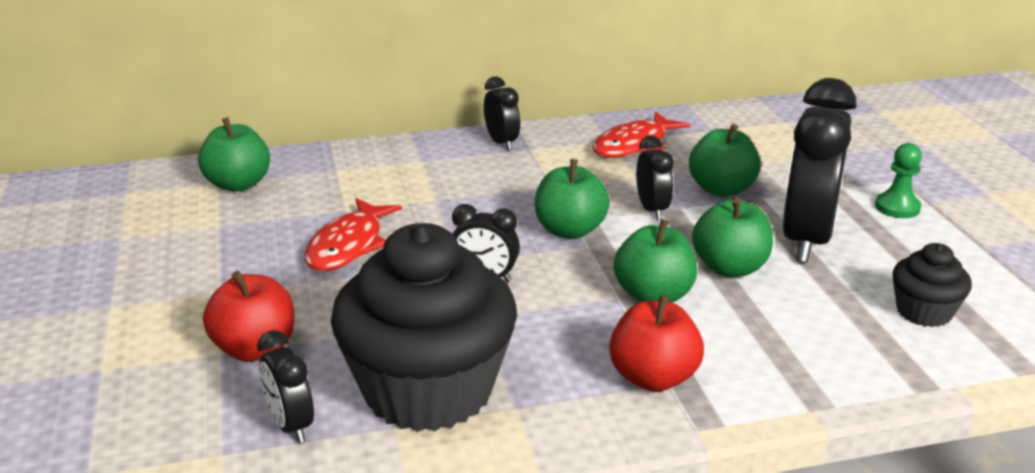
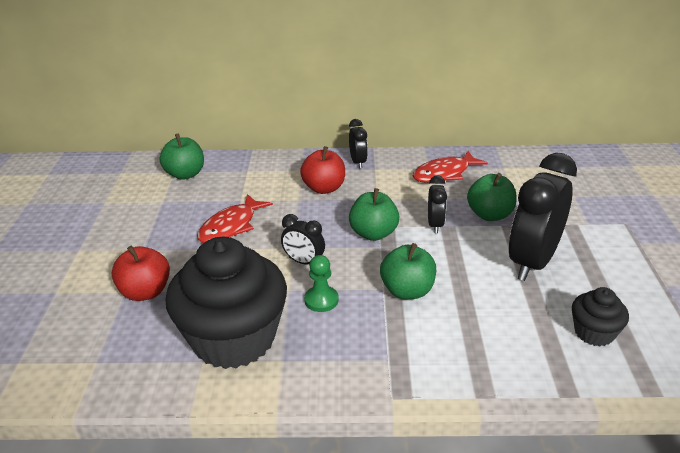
camera: 15 degrees right, 5 degrees up
black clock [257,330,314,443] -> none
red apple [609,295,704,392] -> red apple moved to [300,146,345,194]
green apple [692,197,773,277] -> none
green pawn [875,143,922,218] -> green pawn moved to [304,255,339,312]

